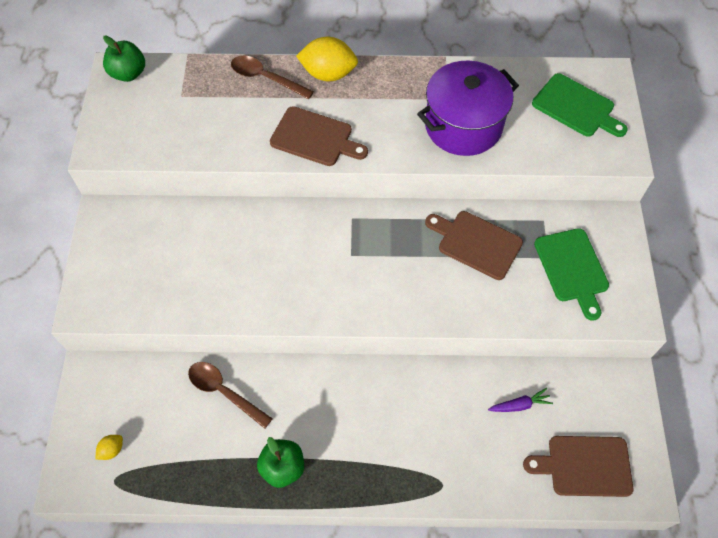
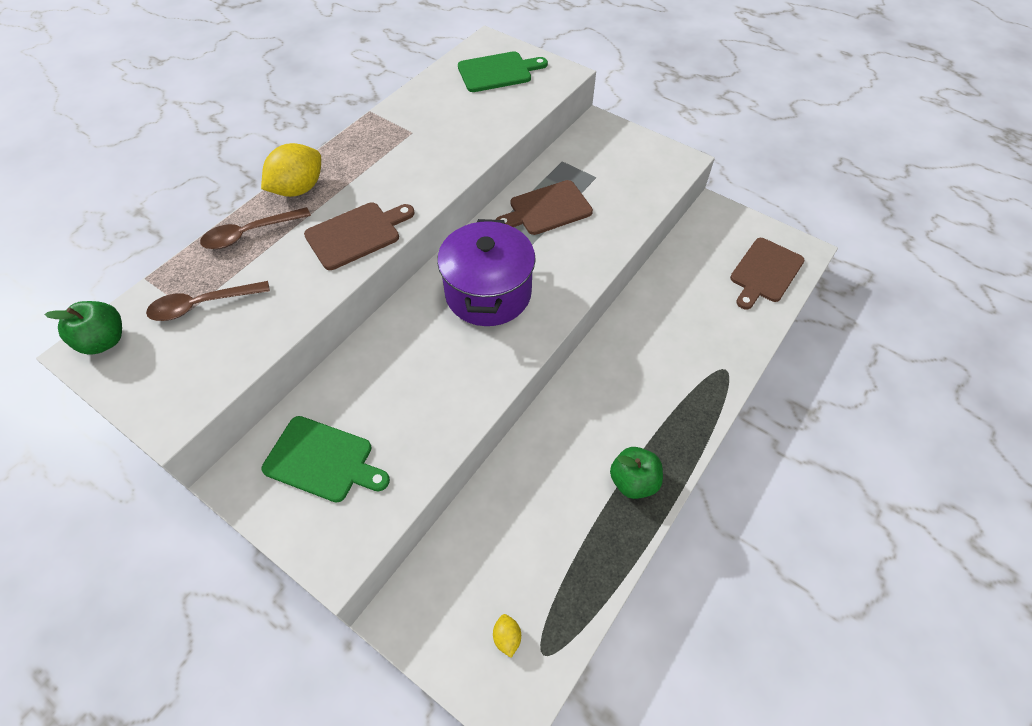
camera: 55 degrees left, 5 degrees down
brown spoon [188,362,273,429] -> brown spoon moved to [146,281,270,321]
purple pot [417,61,519,156] -> purple pot moved to [437,219,536,326]
purple carrot [488,388,553,412] -> none
green cutting board [534,228,609,321] -> green cutting board moved to [261,416,390,503]

